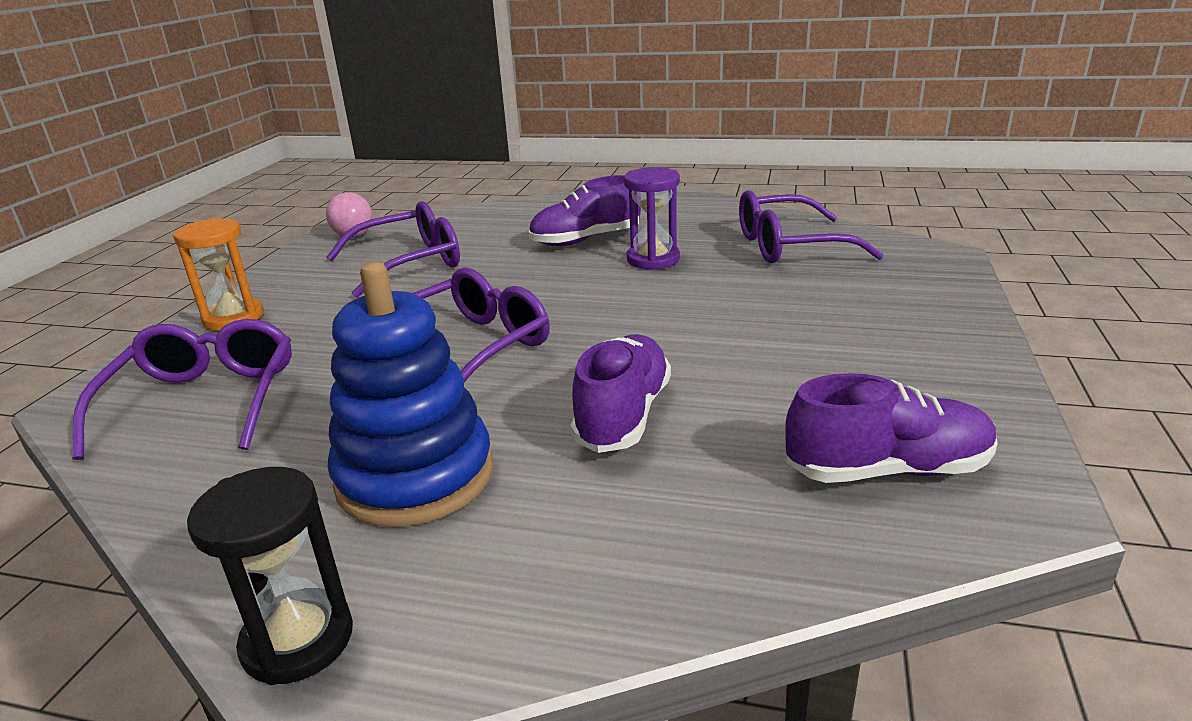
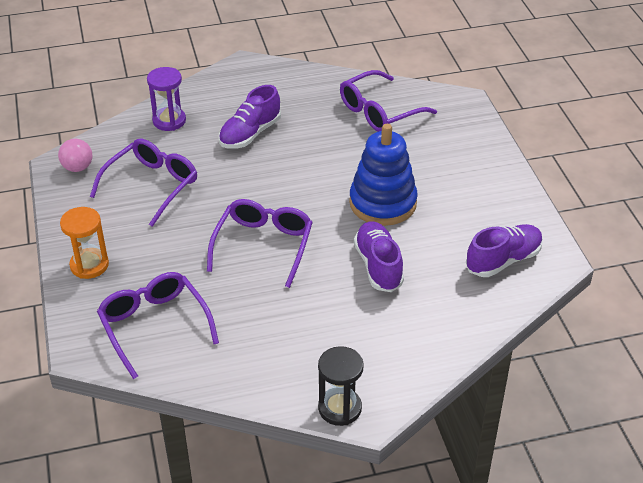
camera: 30 degrees left, 15 degrees up
blue stacking toy [328,262,493,527] -> blue stacking toy moved to [349,124,418,226]
purple hourglass [624,167,680,270] -> purple hourglass moved to [147,67,186,131]

